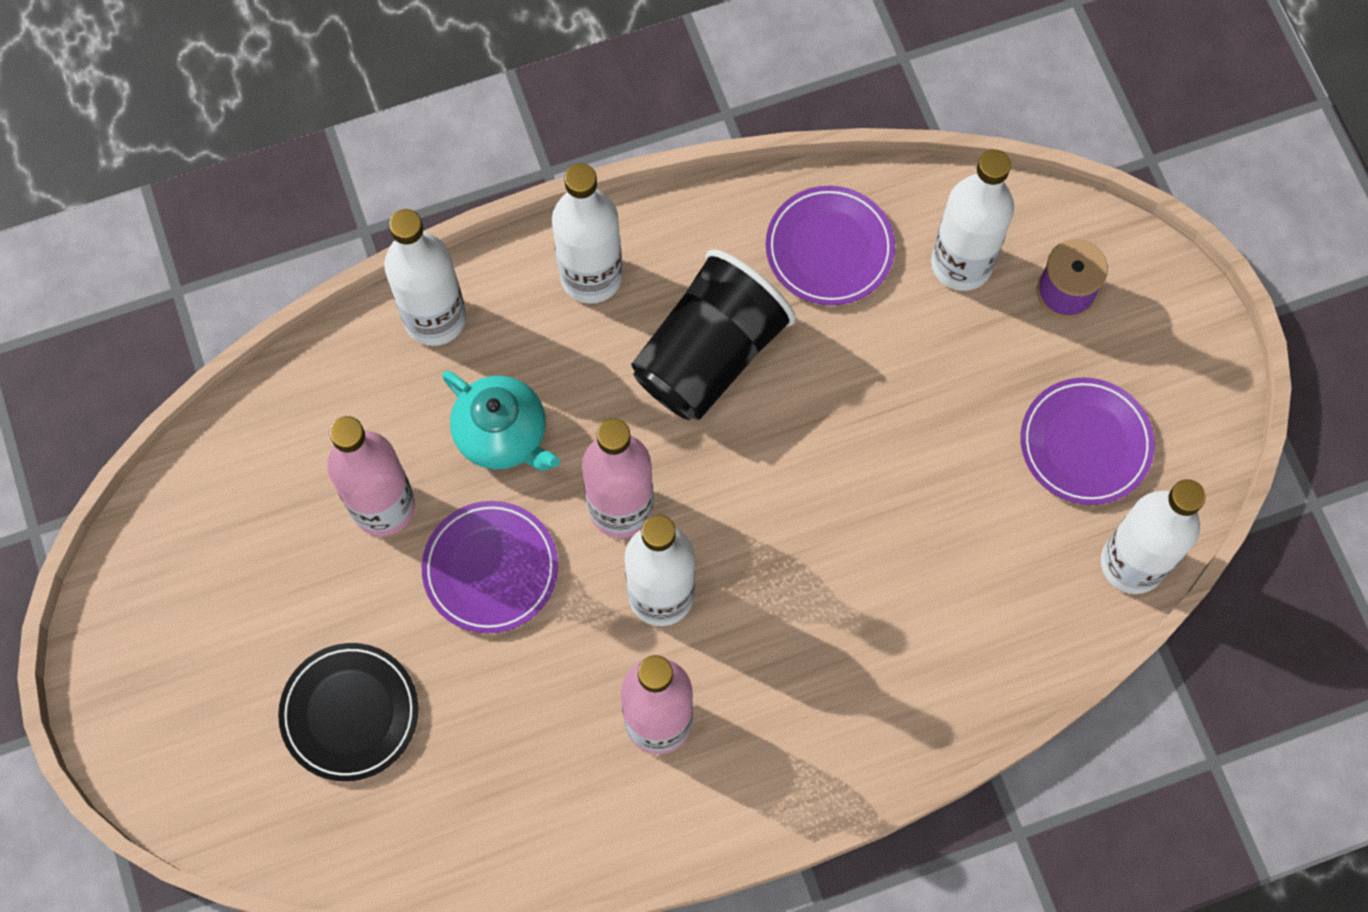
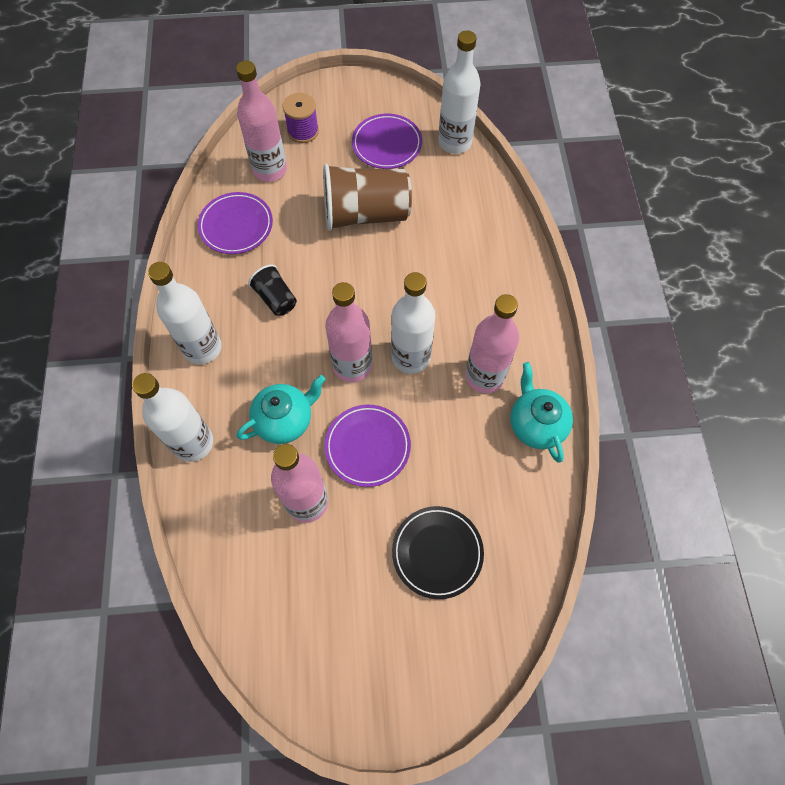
camera: 75 degrees left, 5 degrees down
black cup [631,249,796,420] -> black cup [248,264,297,316], size x0.51
white bottle [931,149,1014,291] -> pink bottle [236,61,287,182]
none -> brown cup [323,164,412,231]
none -> turquoise teapot [510,362,573,463]

